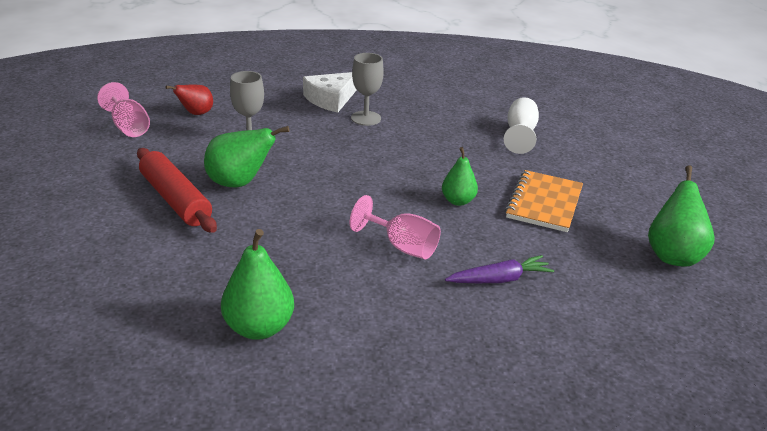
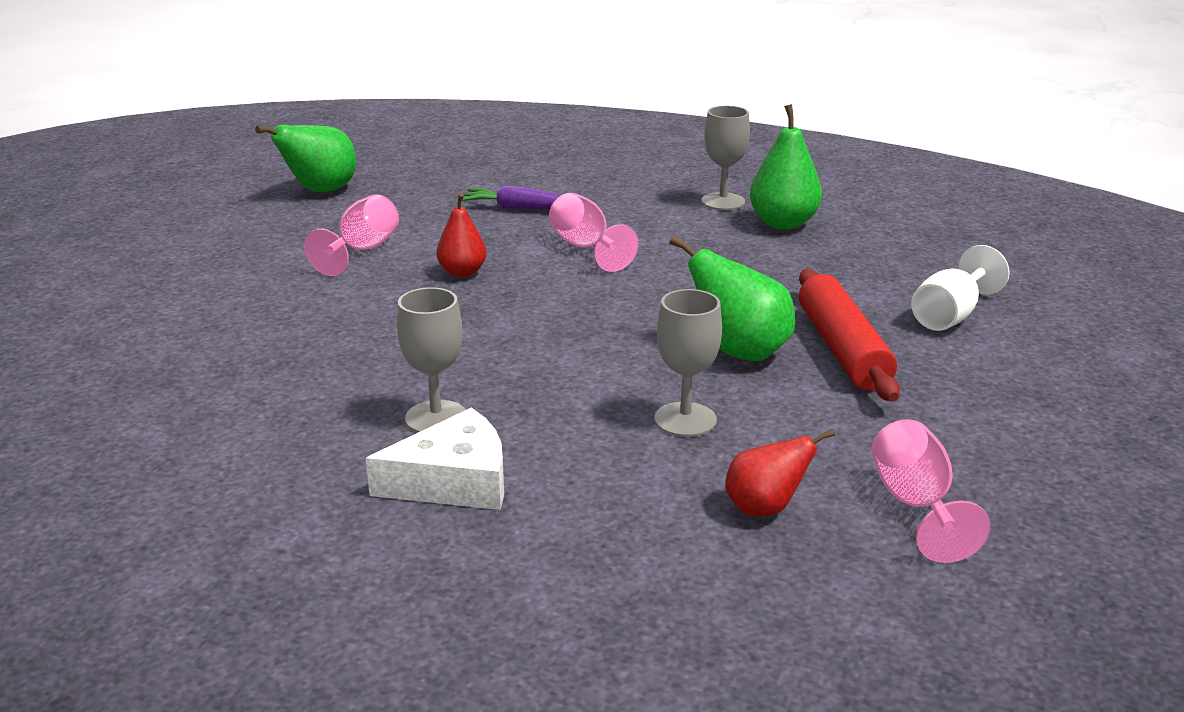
camera: 150 degrees left, 5 degrees down
green pear [442,147,478,206] -> red pear [436,193,487,277]
white goblet [504,97,539,154] -> white goblet moved to [911,245,1010,331]
orange notebook [505,170,583,232] -> pink goblet [304,194,399,276]
none -> grey goblet [701,106,750,210]

